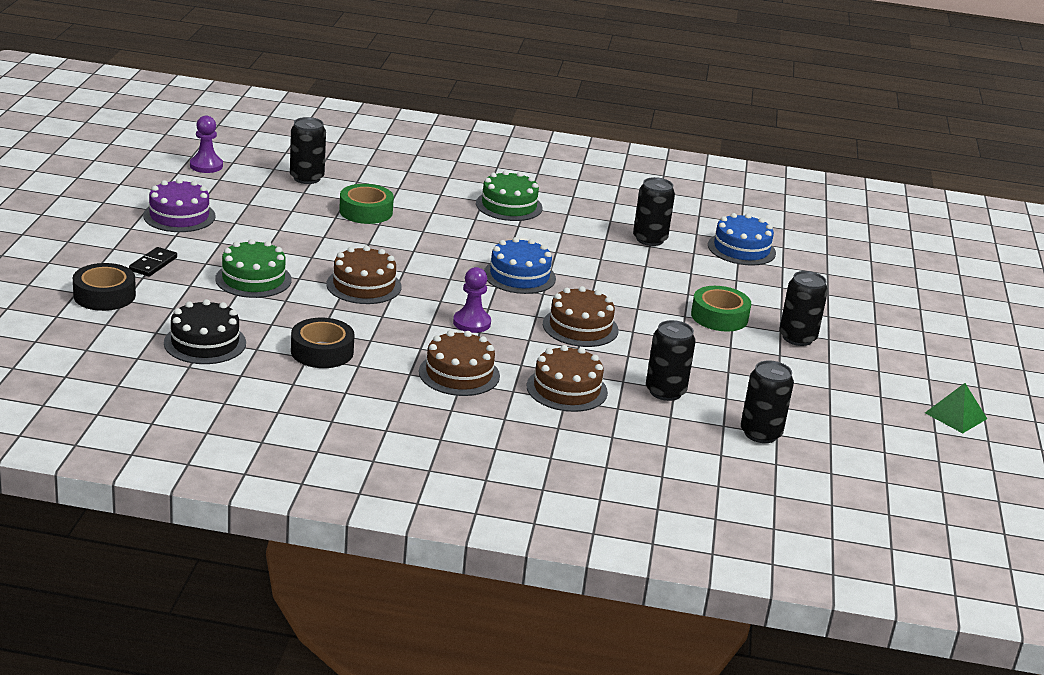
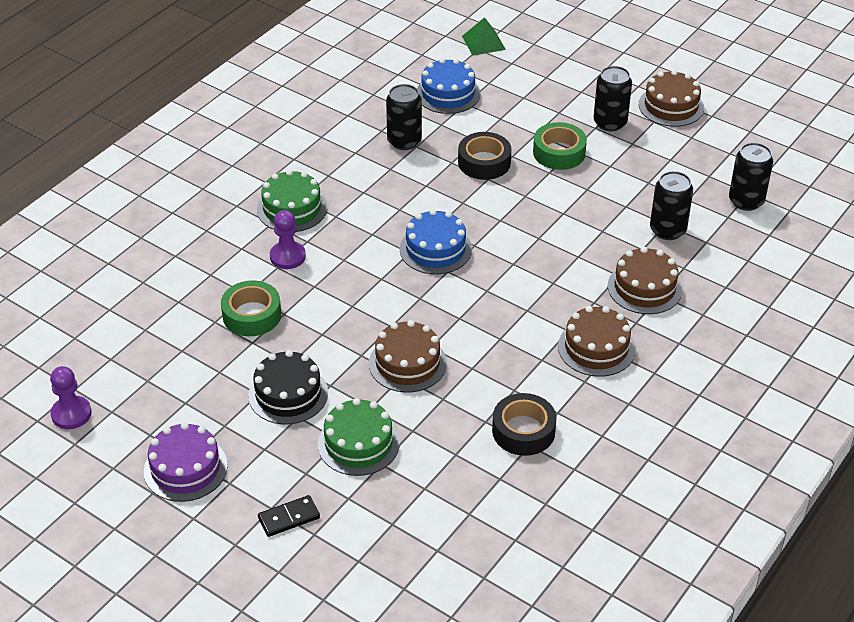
camera: 60 degrees left, 15 degrees up
black tape [73,263,136,311] -> black tape moved to [458,132,511,180]
black domino [129,247,177,277] -> black domino turned 75 degrees counterclockwise [258,495,320,537]
black cake [164,299,246,364] -> black cake moved to [248,350,328,424]
black can [290,117,326,184] -> none
purple pawn [453,267,491,333] -> purple pawn moved to [270,210,306,269]
brown cake [543,286,618,347] -> brown cake moved to [639,70,704,127]
green pyramid [925,383,987,433] -> green pyramid moved to [462,17,506,56]

